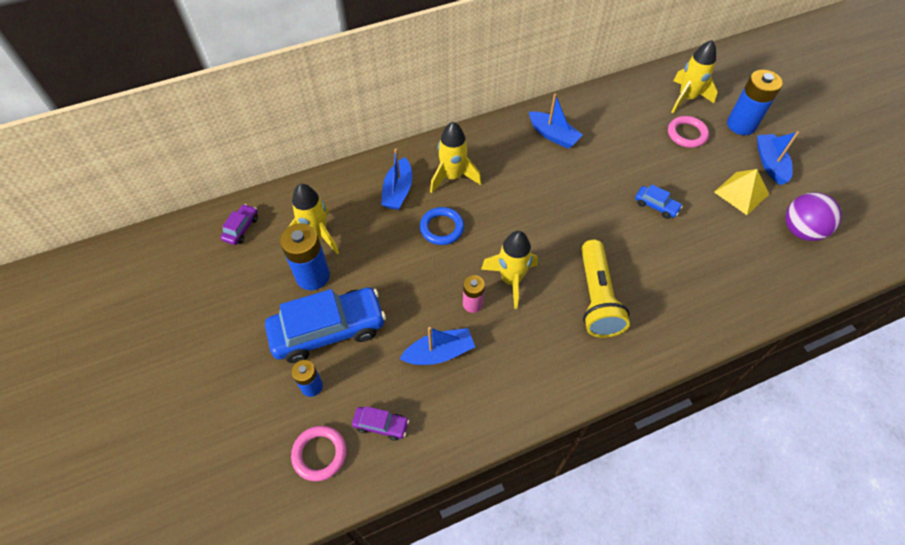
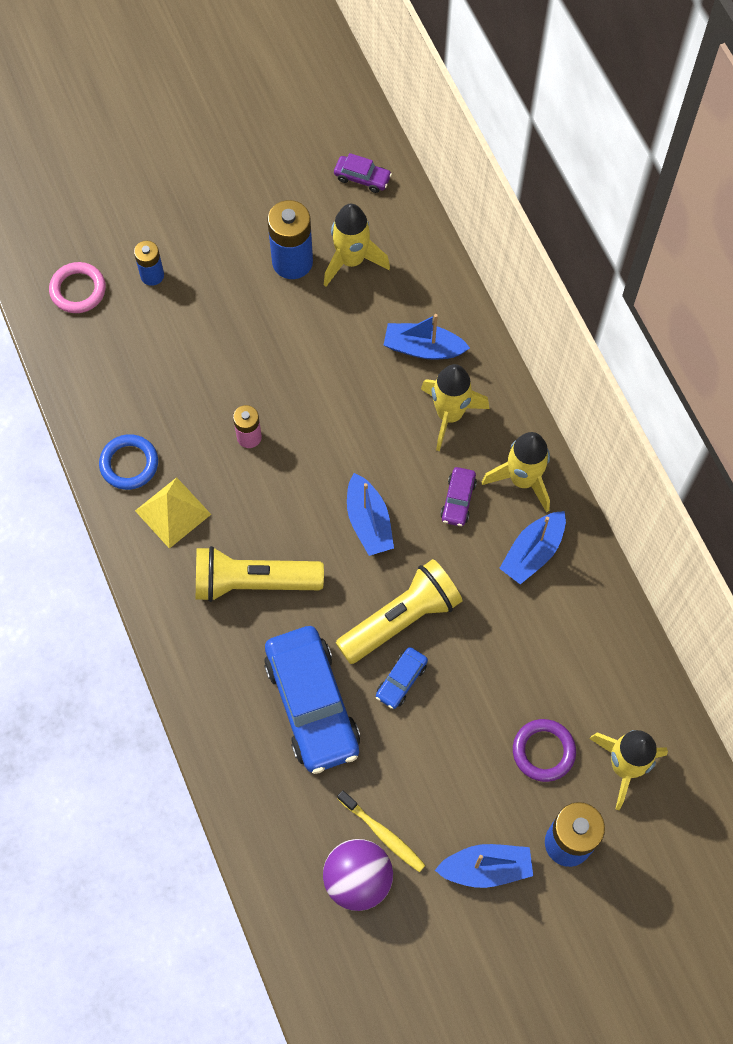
camera: 90 degrees right, 10 degrees up
blue car [265,287,386,363] -> blue car moved to [264,626,360,774]
purple car [352,406,409,441] -> purple car moved to [441,467,477,526]
blue boat [400,327,475,365] -> blue boat moved to [347,473,394,556]
blue ring [420,207,464,245] -> blue ring moved to [99,434,158,490]
yellow rocket [481,231,538,309] -> yellow rocket moved to [482,432,550,513]
pink ring [668,116,709,148] -> purple ring [513,719,576,782]
yellow pyramid [714,169,769,215] -> yellow pyramid moved to [135,477,211,549]
none -> yellow flashlight [336,559,463,664]
none -> yellow toothbrush [338,790,426,872]

